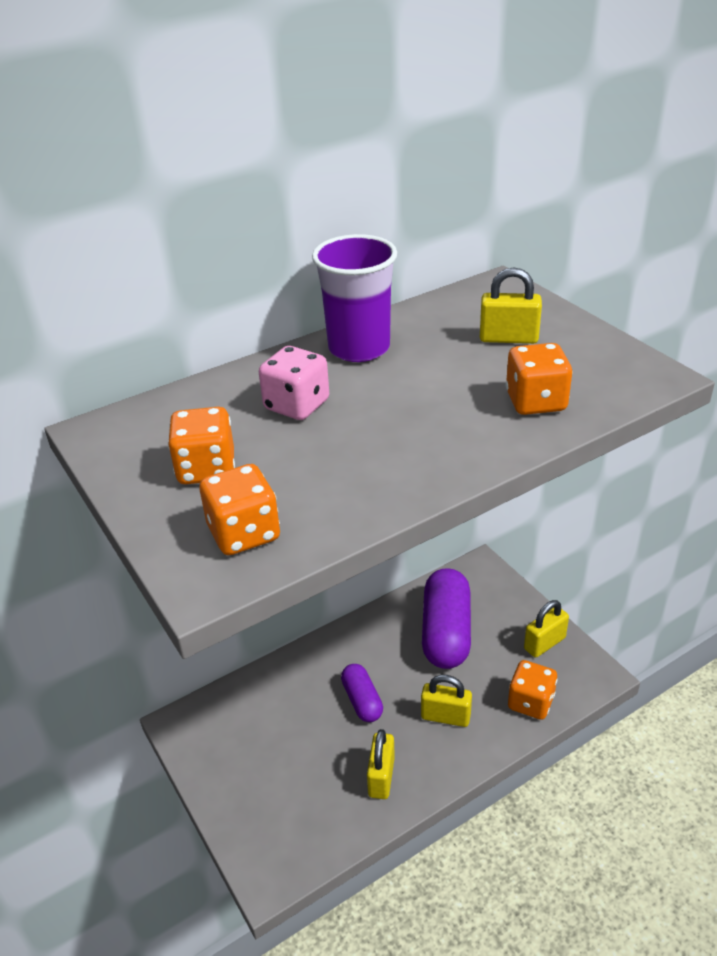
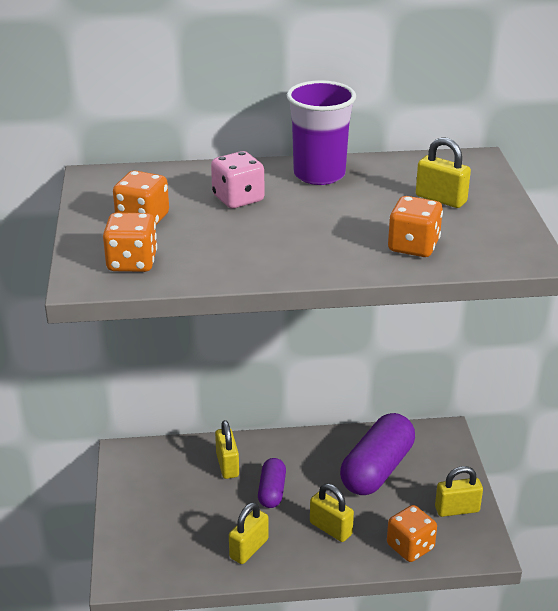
camera: 25 degrees right, 5 degrees down
none -> yellow padlock [215,420,239,479]

